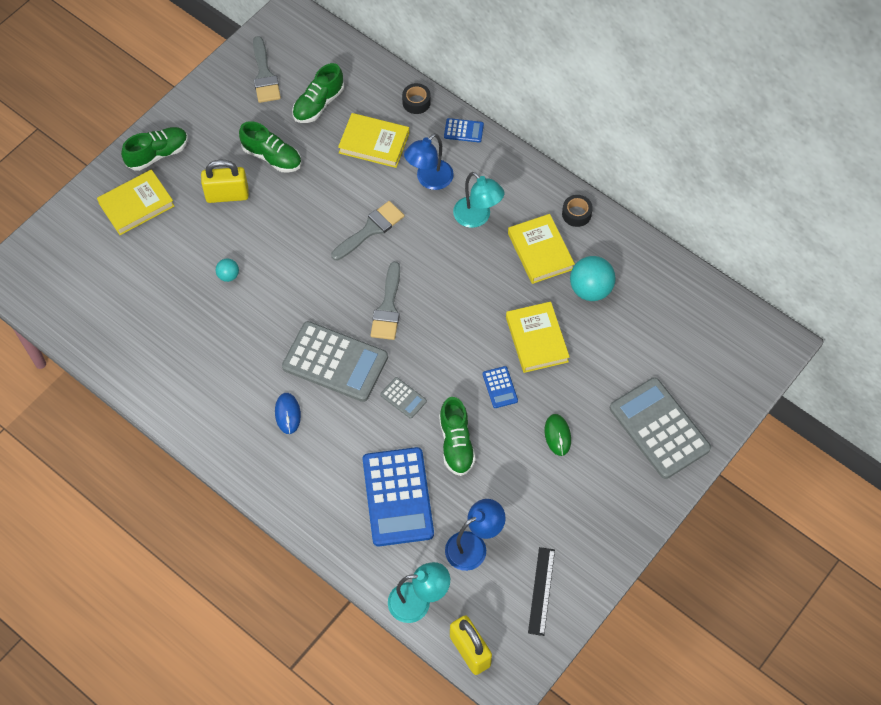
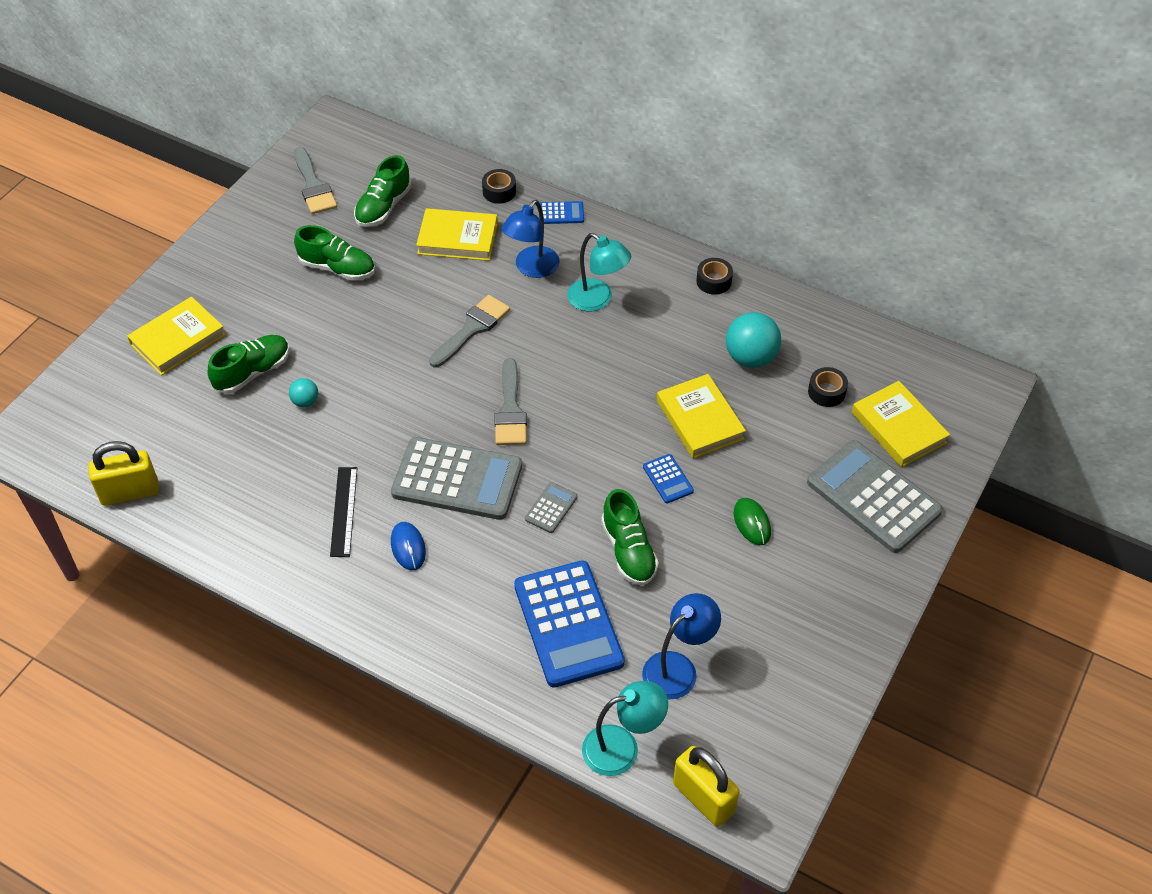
camera: 10 degrees left, 10 degrees down
green shoe [121,127,188,171] -> green shoe moved to [208,335,290,394]
yellow padlock [201,160,249,203] -> yellow padlock moved to [88,441,159,506]
grey calculator [380,377,427,419] -> grey calculator turned 90 degrees counterclockwise [525,482,577,533]
yellow book [508,214,575,284] -> yellow book moved to [852,381,950,467]
black ruler [528,547,555,636] -> black ruler moved to [330,467,357,557]
none -> black tape [808,367,848,407]

